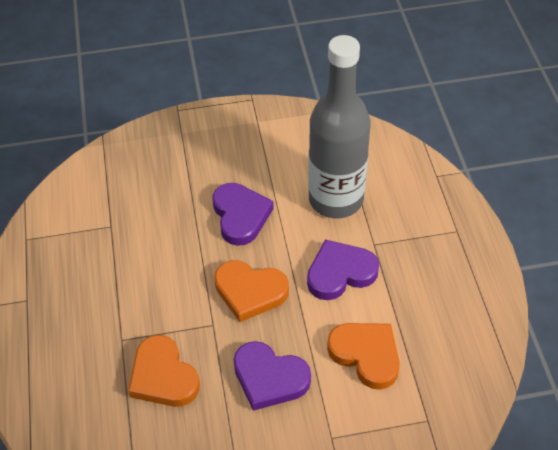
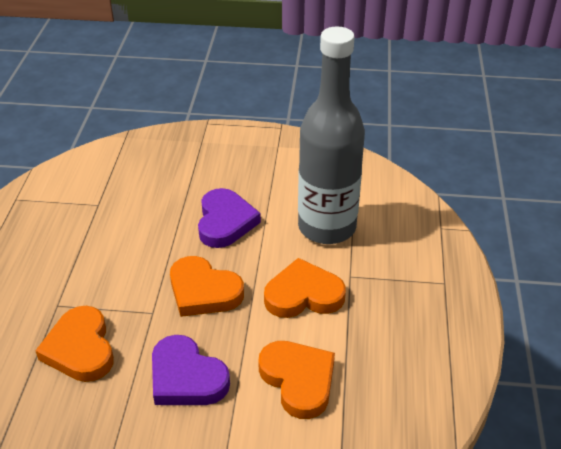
camera: 15 degrees right, 10 degrees down
purple heart [307,239,379,300] -> orange heart [264,258,346,318]

